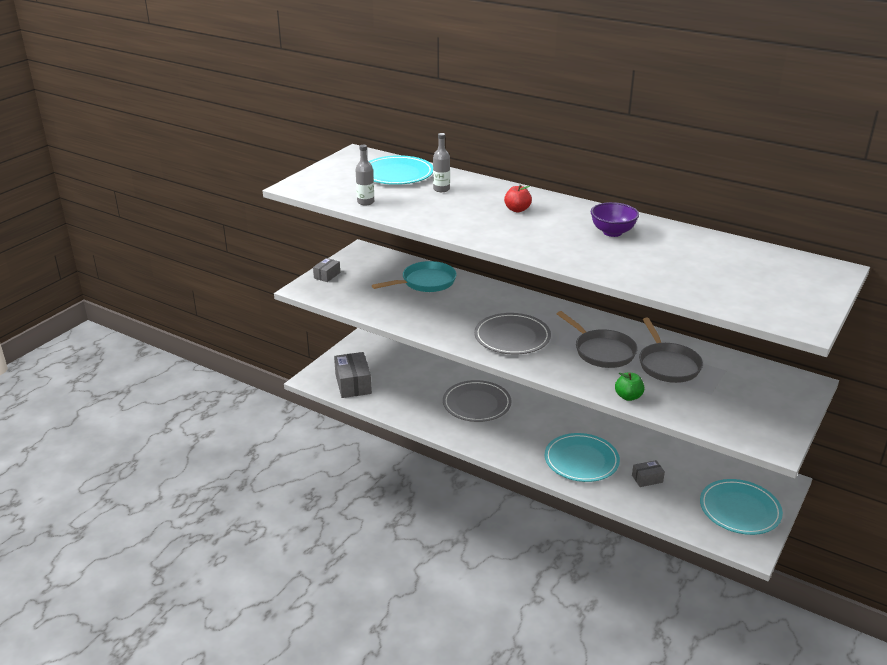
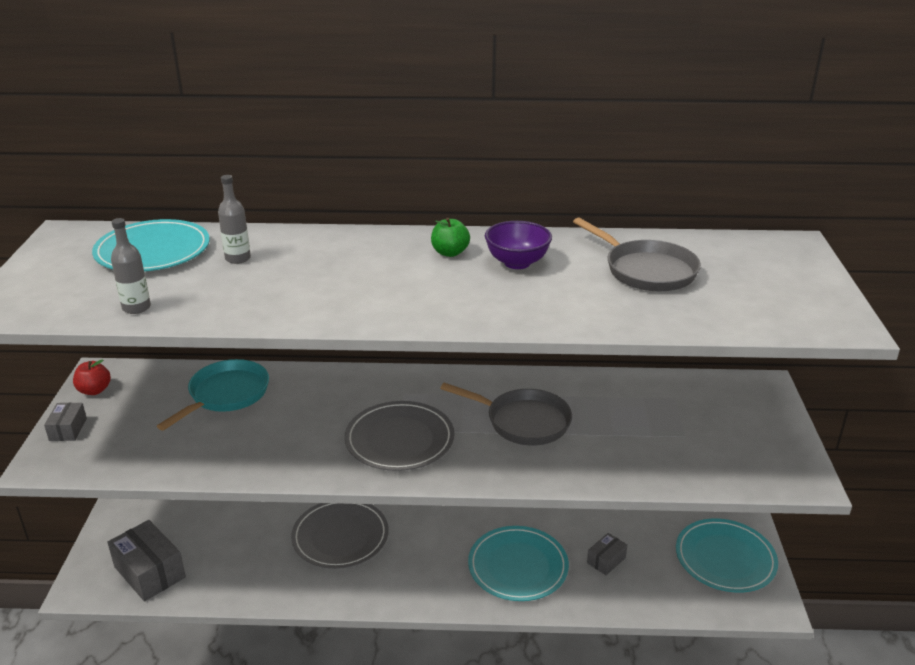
camera: 30 degrees left, 0 degrees up
red apple [504,185,532,212] -> red apple moved to [73,359,111,395]
green apple [615,372,645,401] -> green apple moved to [431,218,470,257]
grey pan [639,318,703,383] -> grey pan moved to [573,218,701,292]

